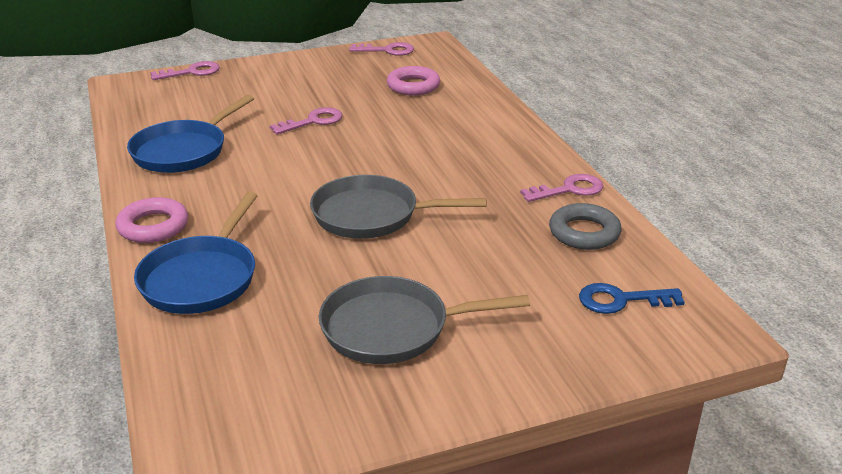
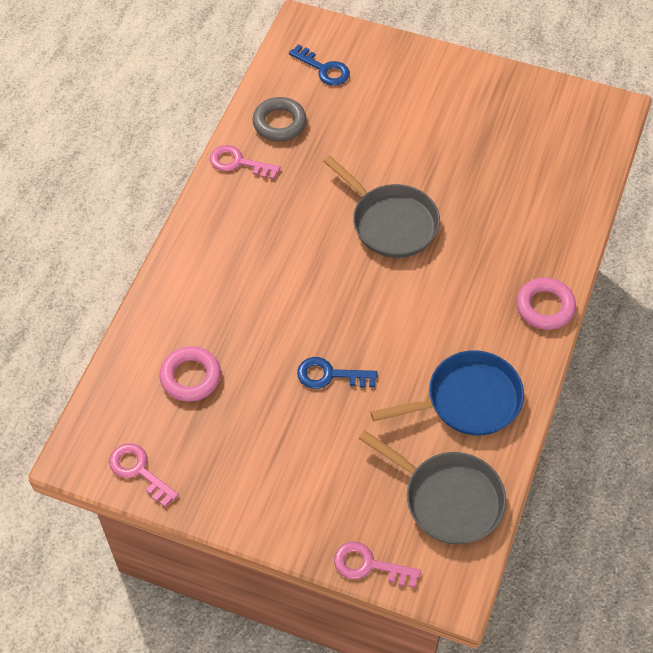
camera: 140 degrees left, 25 degrees up
blue pan [134,192,258,314] -> none
pink key [270,107,342,134] -> blue key [297,357,378,389]
grey pan [319,276,530,364] -> grey pan moved to [358,430,506,544]

